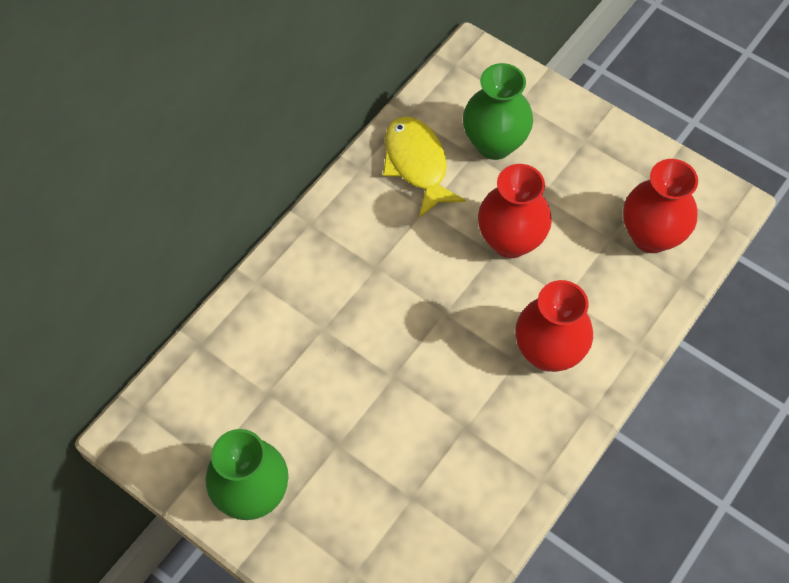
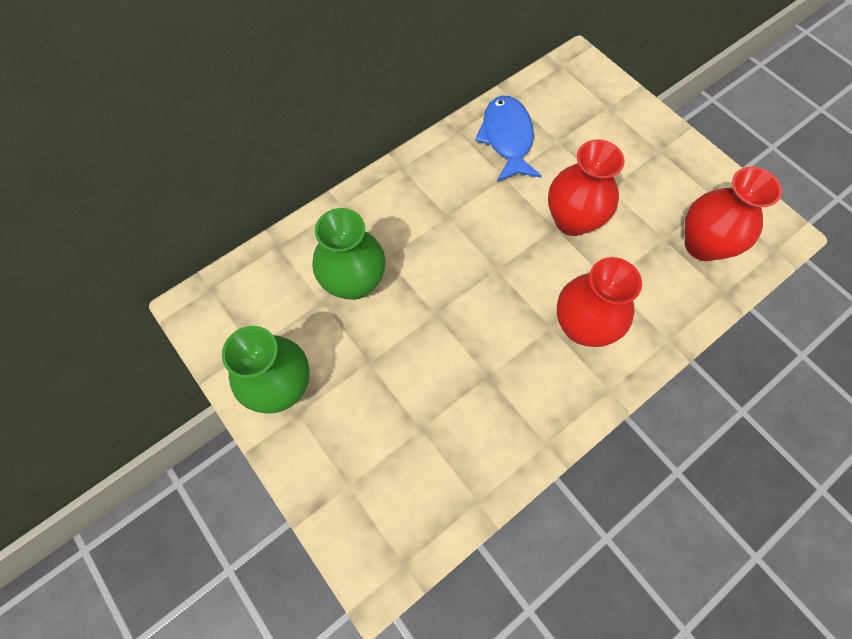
camera: 15 degrees right, 5 degrees up
yellow fish [383,117,466,217] -> blue fish [475,95,542,182]
green vase [463,63,533,160] -> green vase moved to [312,208,386,300]

